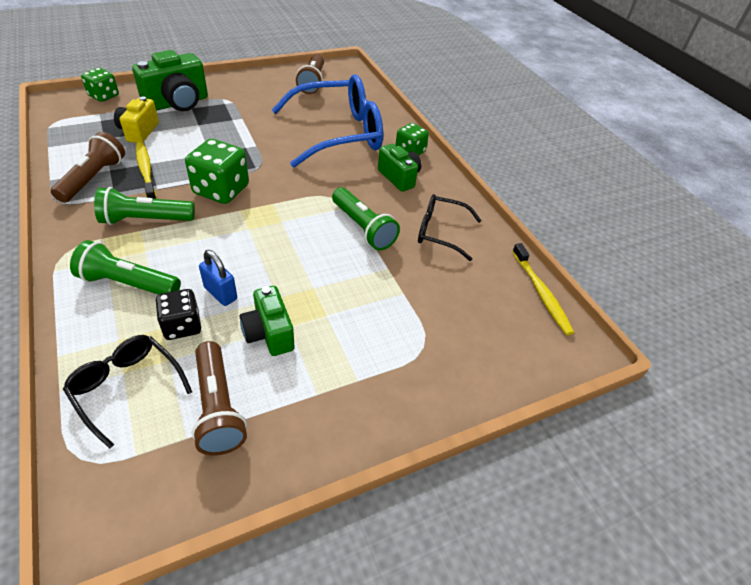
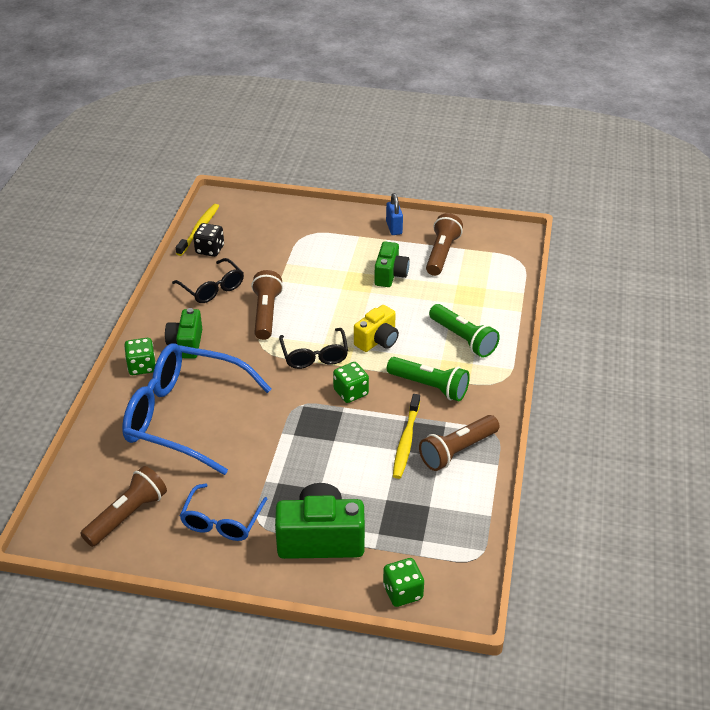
camera: 140 degrees left, 5 degrees down
black glasses [63,335,192,449] -> black glasses moved to [279,328,348,369]
yellow camera [114,96,159,143] -> yellow camera moved to [354,305,399,352]
black dice [156,289,201,340] -> black dice moved to [193,223,224,257]
green dice [185,139,249,204] -> green dice [333,362,369,403], size x0.63
blue padlock [199,250,237,306] -> blue padlock moved to [386,193,403,235]
green flashlight [332,188,400,250] -> brown flashlight [251,270,283,340]
none -> blue glasses [180,483,267,541]

